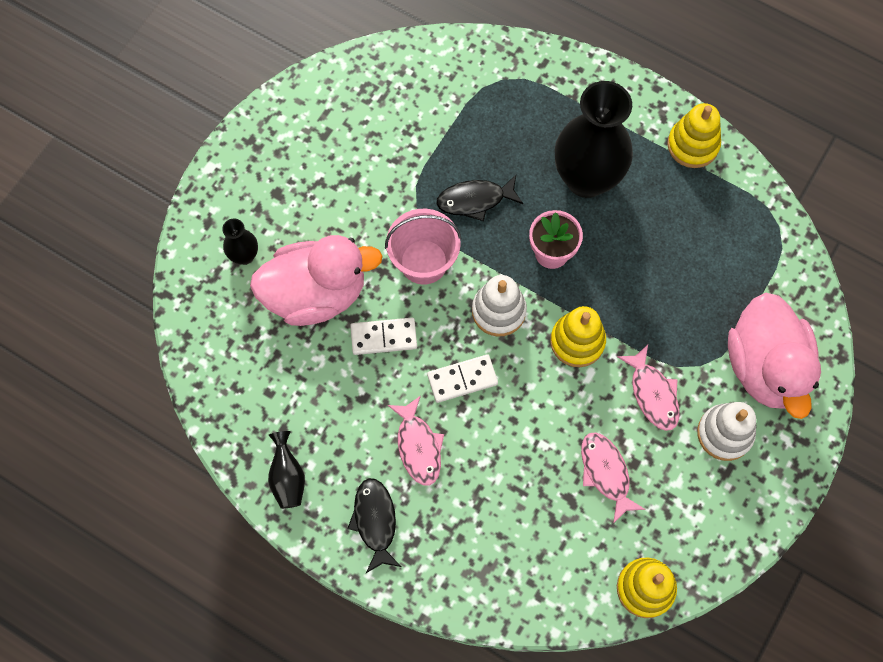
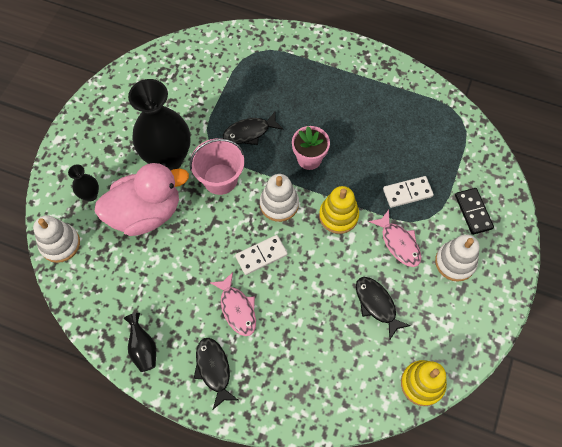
camera: 10 degrees left, 5 degrees down
white domino [350,318,417,355] -> white domino moved to [383,176,434,208]
black vase [555,81,633,198] -> black vase moved to [128,79,191,171]
pink fish [581,432,646,524] -> black fish [356,277,411,339]
yellow stacking toy [667,103,721,168] -> none
pink duck [728,293,821,419] -> black domino [455,188,494,235]
none -> white stacking toy [33,215,80,263]

